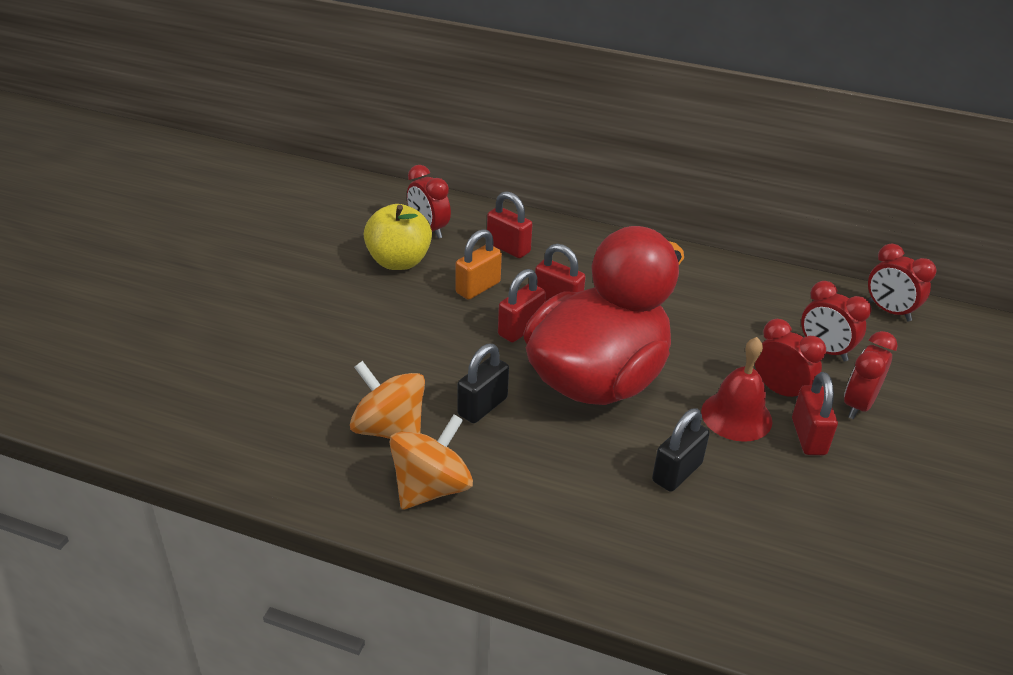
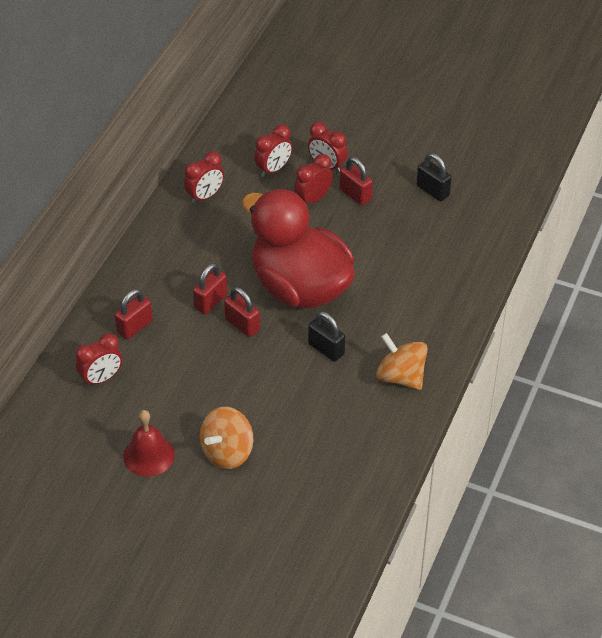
camera: 85 degrees left, 10 degrees up
orange spinning top [350,361,425,439] -> orange spinning top moved to [200,407,253,469]
yellow apple [364,204,432,270] -> none
orange padlock [455,229,502,300] -> none
black padlock [652,408,710,492] -> black padlock moved to [417,153,452,201]
red bell [701,337,773,442] -> red bell moved to [123,410,175,477]
red padlock [792,372,838,455] -> red padlock turned 45 degrees clockwise [339,157,373,206]
red clock [868,243,937,321] -> red clock moved to [184,151,224,204]

